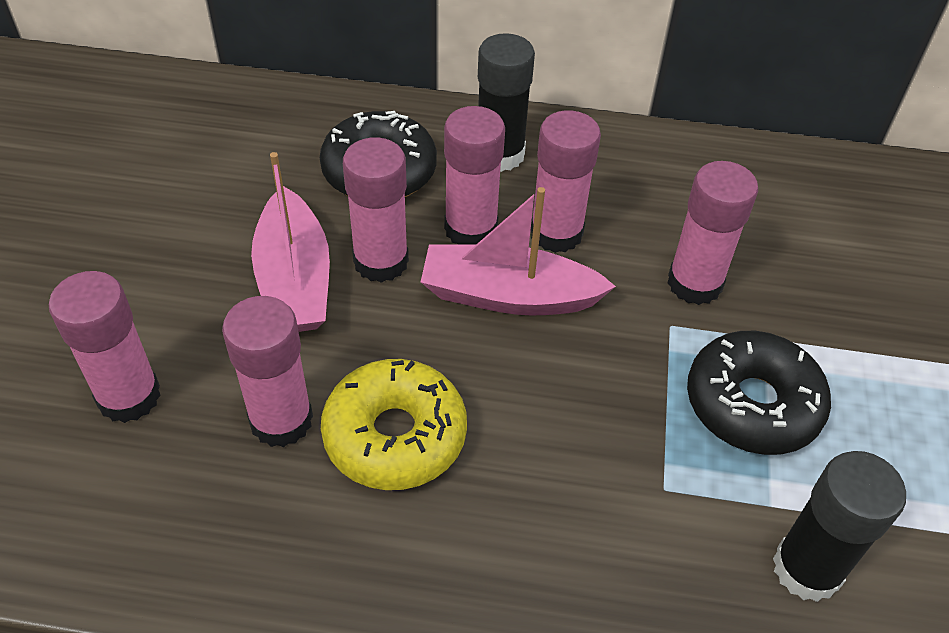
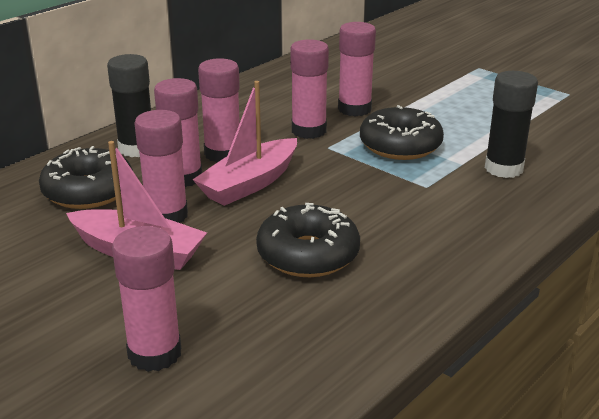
camera: 55 degrees left, 20 degrees down
pink glue stick [222,296,313,447] -> pink glue stick moved to [338,22,376,117]
yellow donut [321,359,467,490] -> black donut [256,203,360,277]

